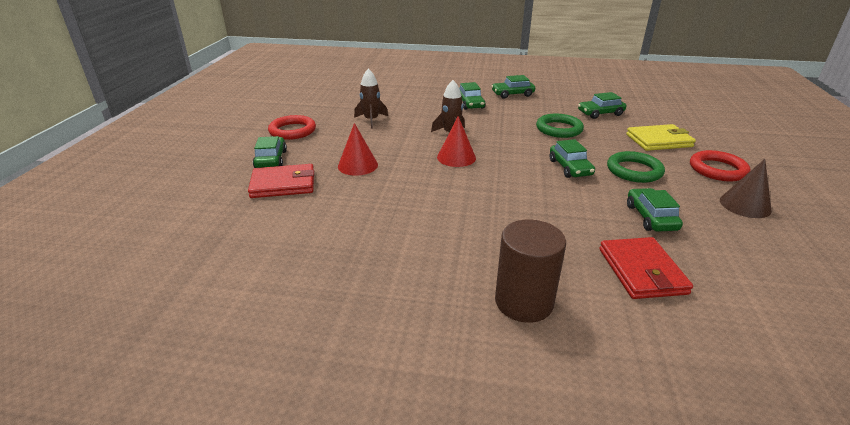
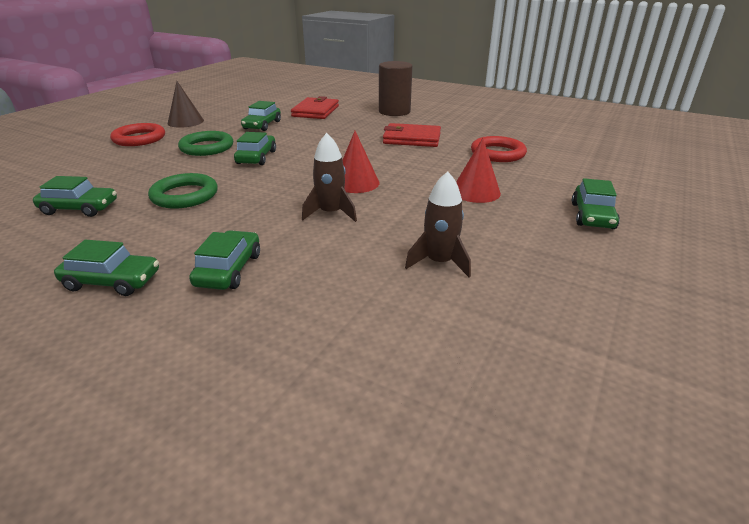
camera: 160 degrees left, 0 degrees up
red wallet [248,164,314,198] -> red wallet moved to [383,123,441,147]
red ring [268,115,316,140] -> red ring moved to [471,136,527,162]
yellow wallet [626,124,696,151] -> none

